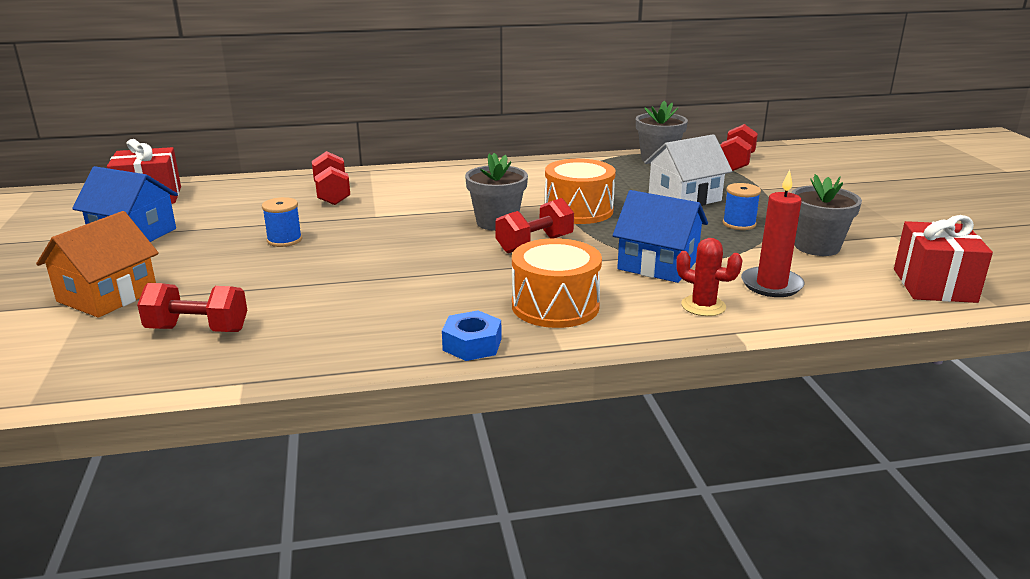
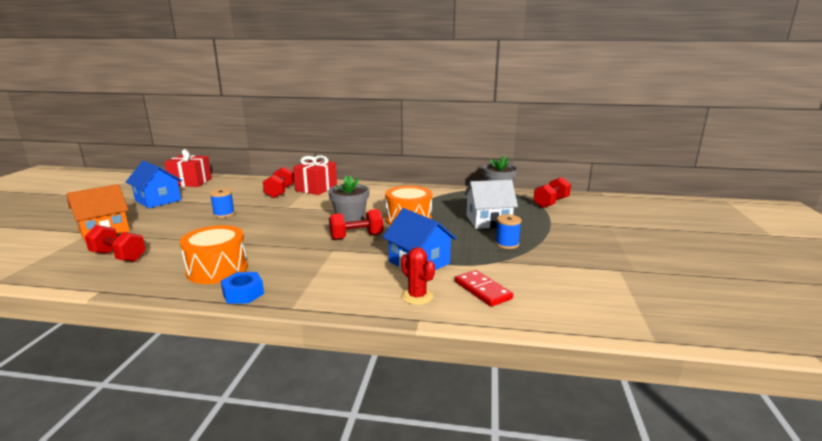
camera: 20 degrees right, 5 degrees down
orange drum [512,238,602,328] -> orange drum moved to [180,225,248,284]
red candle [741,170,804,297] -> red domino [455,270,513,307]
grey flower pot [791,174,862,256] -> none
red gift [894,215,993,303] -> red gift moved to [293,156,337,195]

